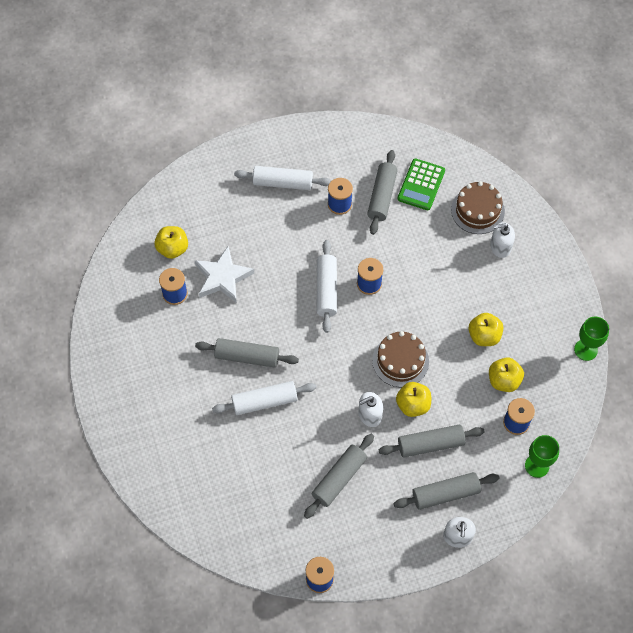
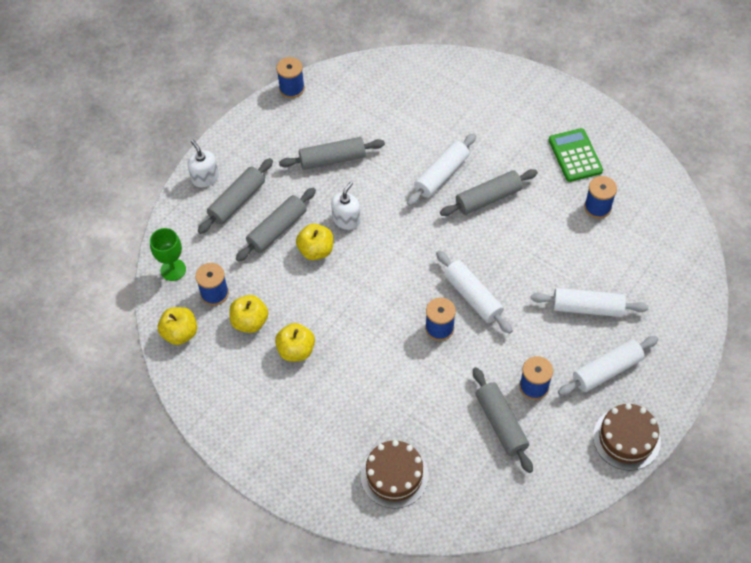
camera: 145 degrees right, 5 degrees down
yellow apple [154,226,188,259] -> yellow apple moved to [158,307,197,345]
white star [194,246,254,303] -> none
grey rolling pin [304,434,374,519] -> grey rolling pin turned 75 degrees clockwise [279,137,385,170]
brown cake [372,331,429,387] -> brown cake moved to [593,403,661,471]
green calculator [398,158,445,210] -> green calculator moved to [549,128,603,182]
white soap dispenser [490,222,515,258] -> none
green goblet [574,317,609,361] -> none
none -> white rolling pin [531,288,649,317]

